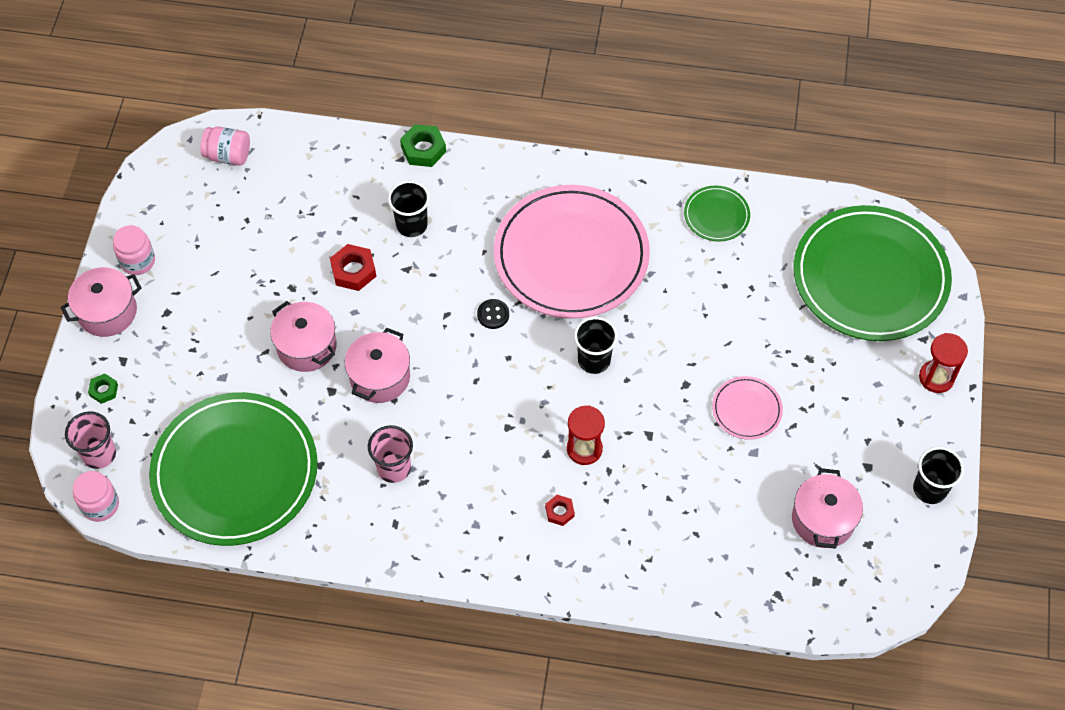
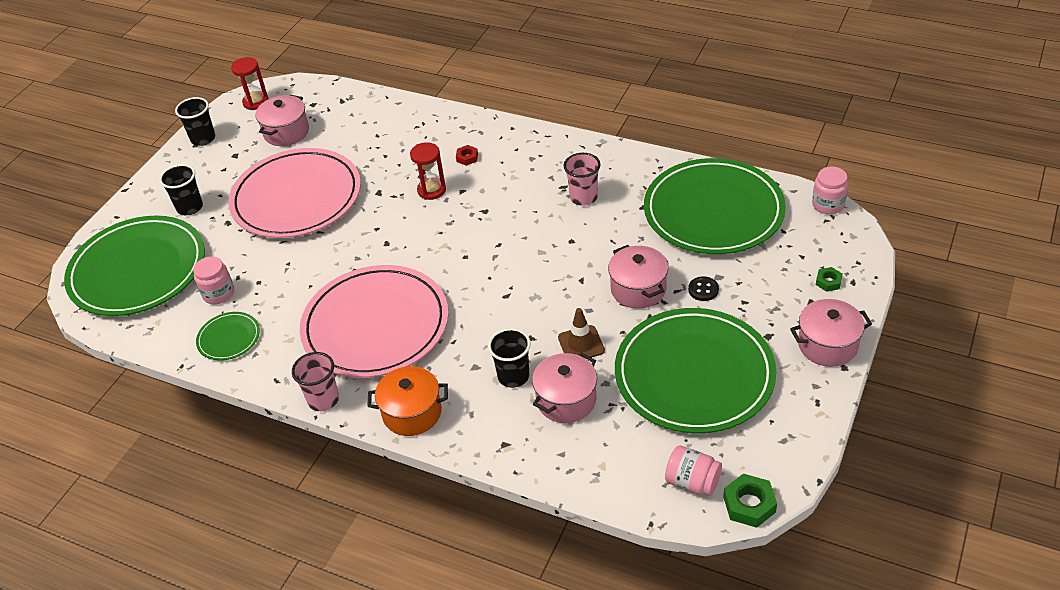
camera: 160 degrees left, 15 degrees down
pink cup [65,411,116,469] -> pink cup moved to [292,352,339,411]
pink jar [113,225,155,275] -> pink jar moved to [193,256,234,304]
red nut [330,244,376,291] -> brown traffic cone [558,308,605,358]
pink pot [345,328,410,403] -> pink pot moved to [532,352,597,423]
green nut [400,124,446,167] -> green nut moved to [723,474,777,528]
black button [477,299,509,329] -> black button moved to [688,276,719,301]
black cup [574,317,618,374] -> black cup moved to [159,164,203,215]
pink plate [712,376,783,440] -> pink plate [229,148,361,238], size x2.32
red hourglass [919,333,968,393] -> red hourglass moved to [231,57,269,110]
none -> orange pot [367,366,448,436]
none -> green plate [615,308,776,433]

